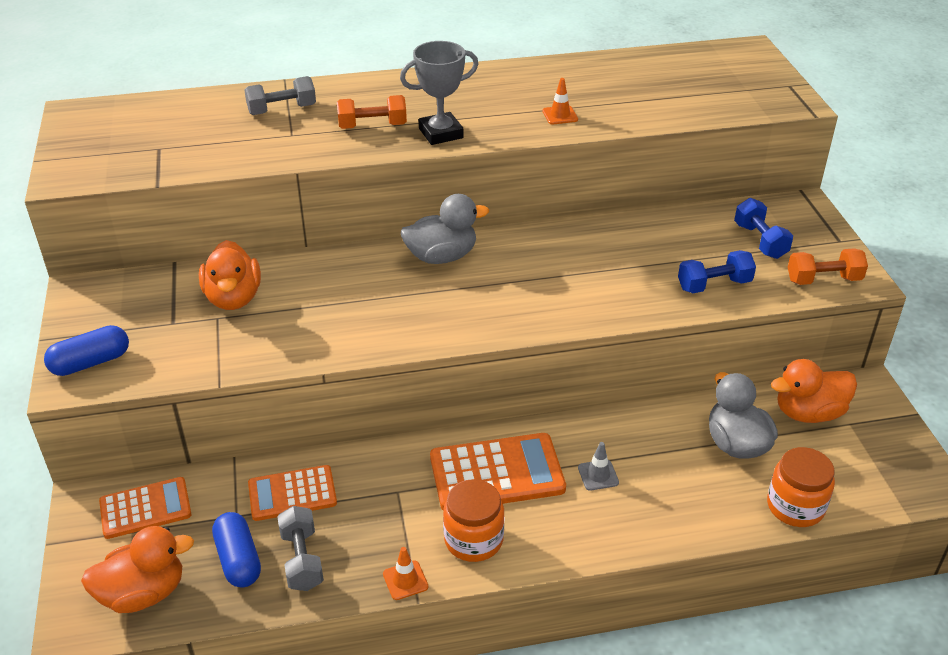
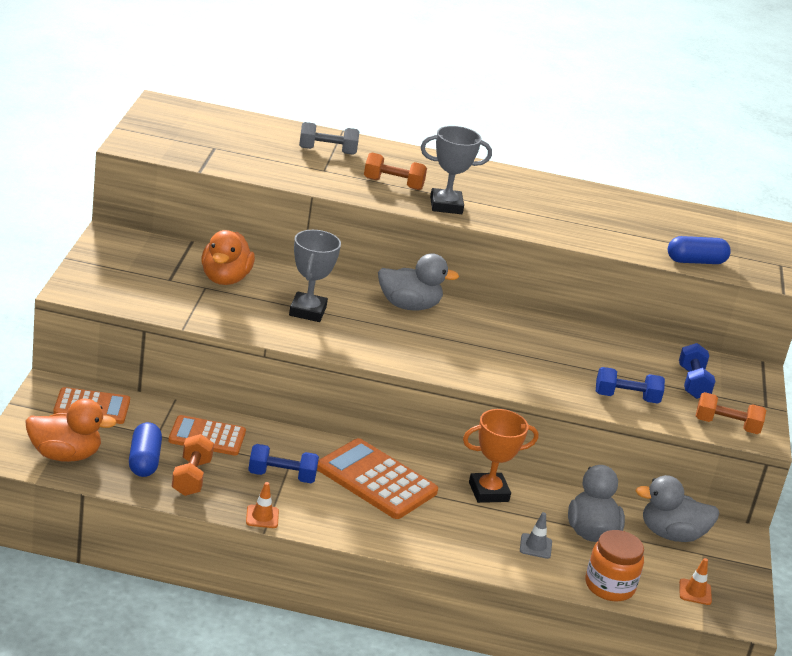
camera: 15 degrees right, 10 degrees down
blue capsule [44,325,129,376] -> blue capsule moved to [668,236,731,264]
grey dumbbell [277,506,324,591] -> orange dumbbell [172,434,214,496]
orange calculator [430,433,566,510] -> orange calculator turned 150 degrees counterclockwise [317,438,438,519]
orange jar [443,479,504,562] -> none
orange traffic cone [543,78,578,124] -> orange traffic cone moved to [679,558,712,605]
grey traffic cone [578,442,619,491] -> grey traffic cone moved to [520,512,552,559]
orange duck [771,359,857,423] -> grey duck [635,475,719,542]
none -> blue dumbbell [248,444,319,483]
none -> grey trophy [289,230,341,322]
none -> orange trophy [463,409,539,503]

